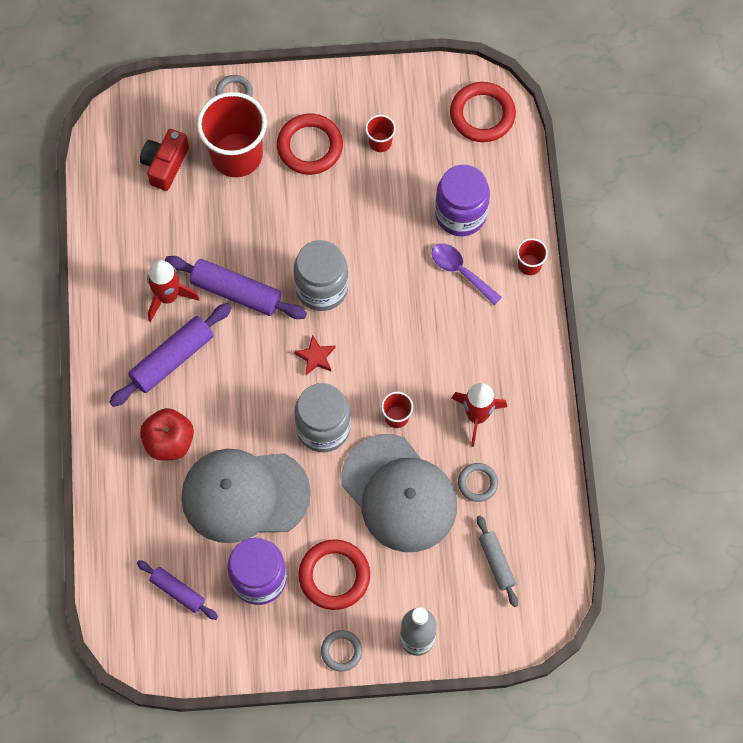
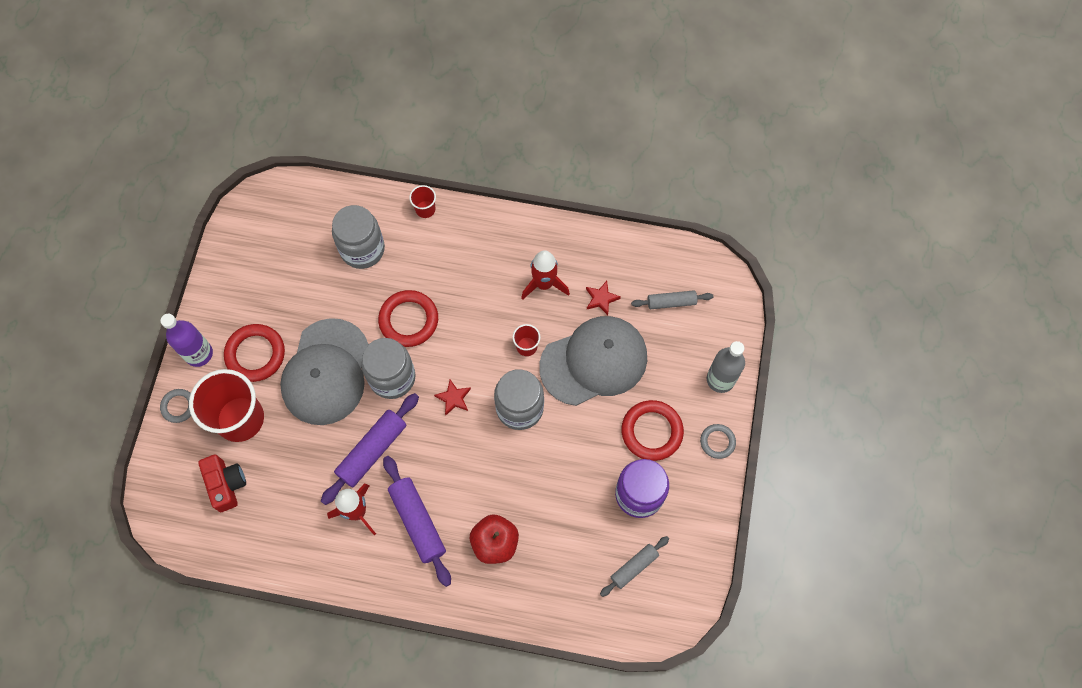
camera: 75 degrees left, 0 degrees up
purple rolling pin [137,560,218,620] -> grey rolling pin [600,536,669,597]
red camera [140,129,189,191] -> red camera turned 150 degrees counterclockwise [198,454,246,512]
grey cap [181,449,311,543] -> grey cap moved to [280,318,369,425]
red cup [365,115,396,152] -> none
purple spoon [432,243,502,305] -> none
purple jar [435,165,490,236] -> grey jar [332,205,385,269]
red ring [450,82,516,142] -> red ring moved to [378,290,438,347]
grey ring [458,463,498,502] -> red star [586,281,621,315]
none -> purple bottle [161,314,213,367]

